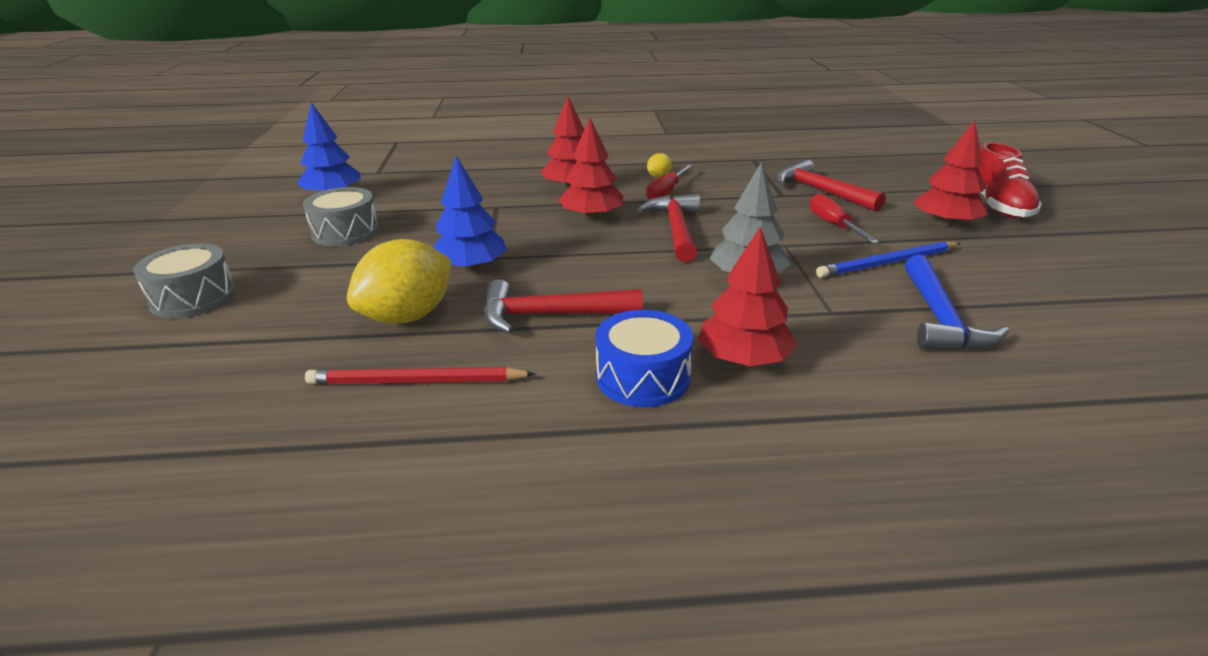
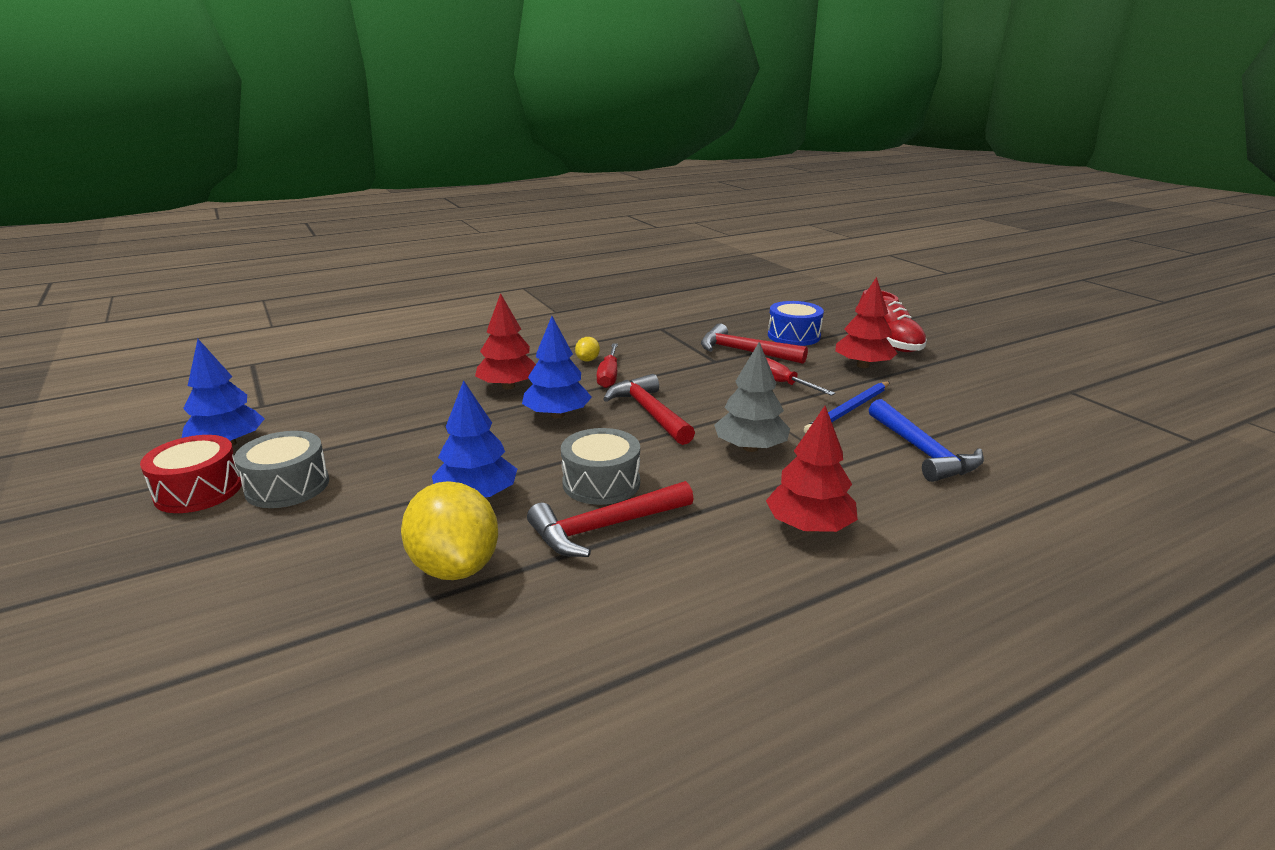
camera: 25 degrees left, 5 degrees down
grey drum [133,243,236,318] -> grey drum moved to [561,428,640,505]
red pencil [305,367,536,384] -> none
yellow lemon [347,239,451,324] -> yellow lemon turned 45 degrees counterclockwise [401,481,498,580]
red tree [559,118,623,220] -> blue tree [522,316,592,418]
blue drum [596,310,693,407] -> blue drum moved to [768,301,824,346]
none -> red drum [140,435,242,513]

